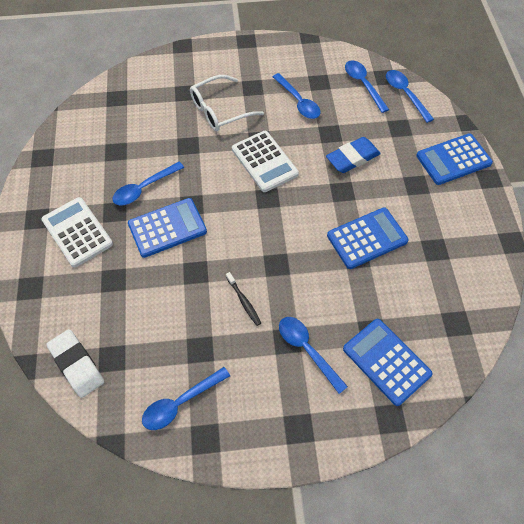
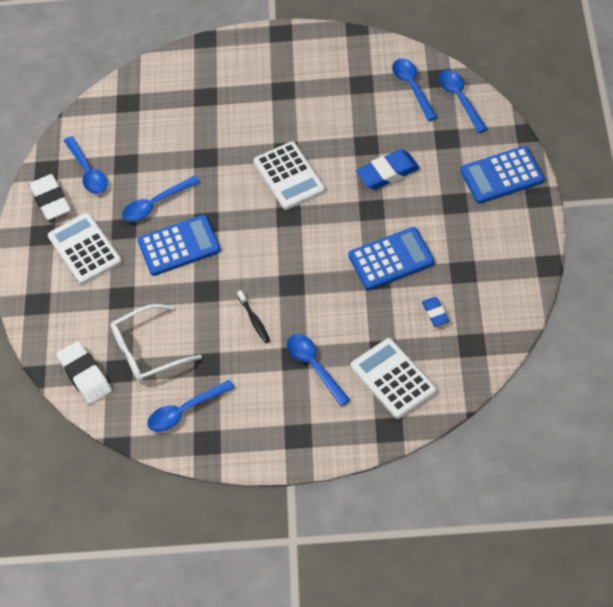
camera: 10 degrees right, 5 degrees down
white glasses [190,75,264,131] -> white glasses moved to [110,304,202,382]
blue spoon [272,73,320,119] -> blue spoon moved to [64,136,108,194]
blue calculator [343,319,433,406] -> white calculator [351,338,437,419]
none -> white eraser [29,174,71,220]
none -> blue eraser [422,297,449,326]

